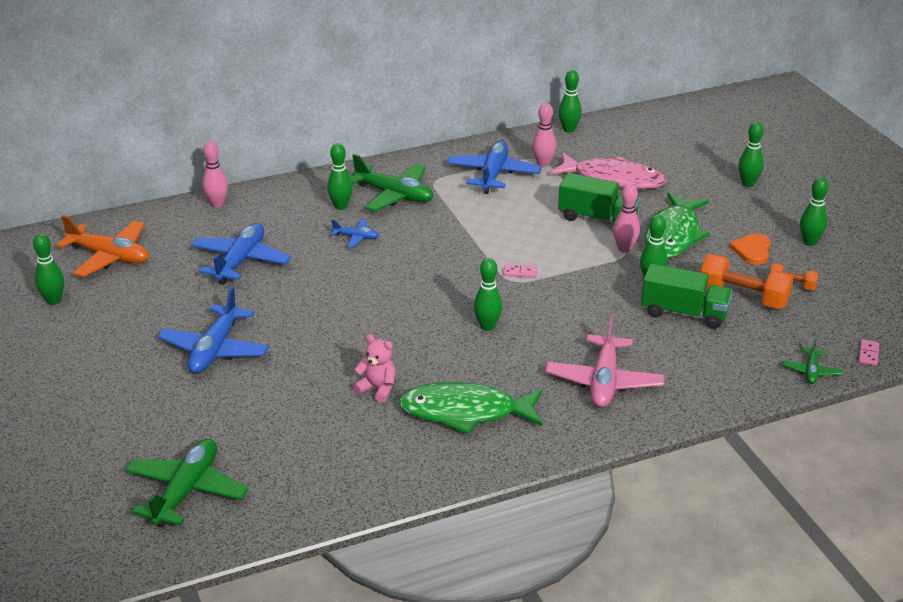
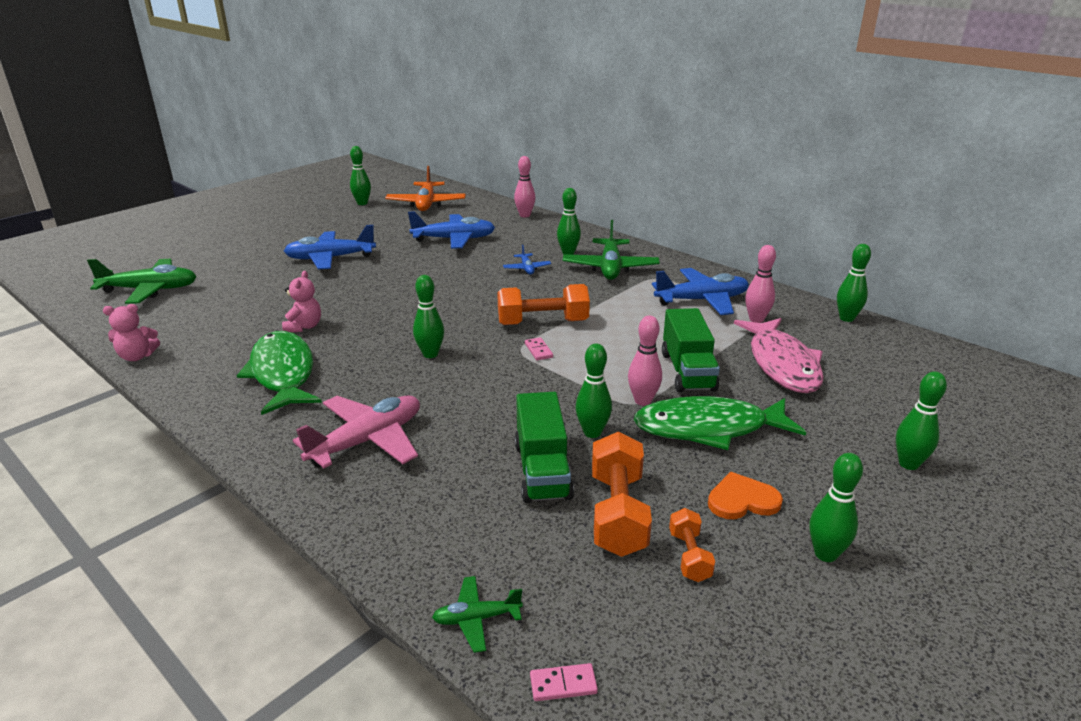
camera: 65 degrees right, 5 degrees down
pink plane [546,315,665,408] -> pink plane turned 150 degrees clockwise [293,395,420,468]
none -> pink teddy bear [103,304,160,361]
none -> orange dumbbell [497,284,590,325]

